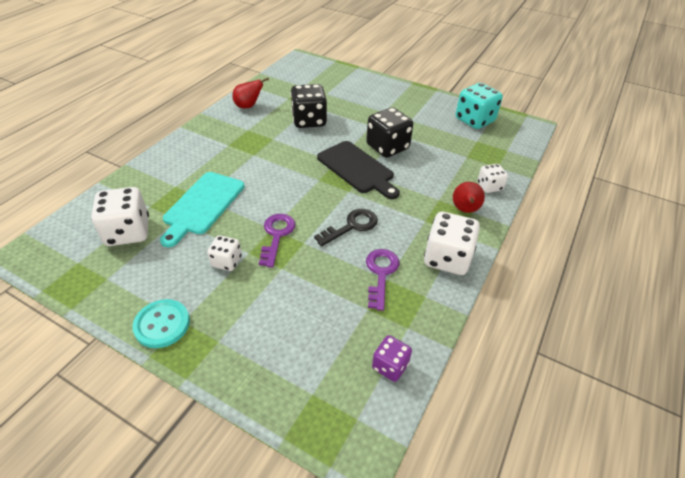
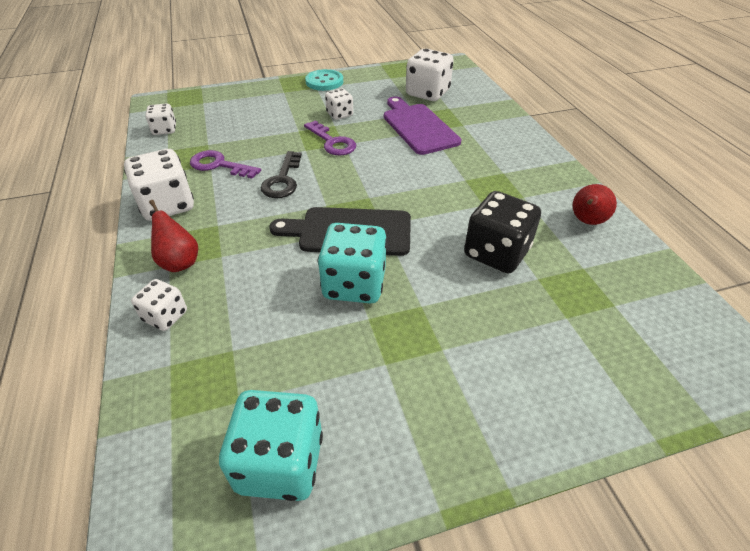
camera: 135 degrees right, 0 degrees up
turquoise cutting board [160,172,244,247] -> purple cutting board [384,96,461,155]
black dice [366,107,413,158] -> turquoise dice [318,223,387,303]
purple key [366,249,399,311] -> purple key turned 150 degrees clockwise [190,150,261,179]
purple dice [372,335,412,382] -> white dice [145,103,176,135]

